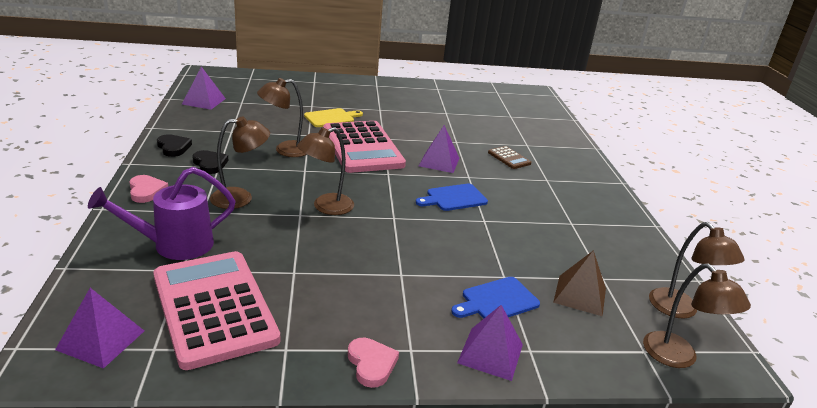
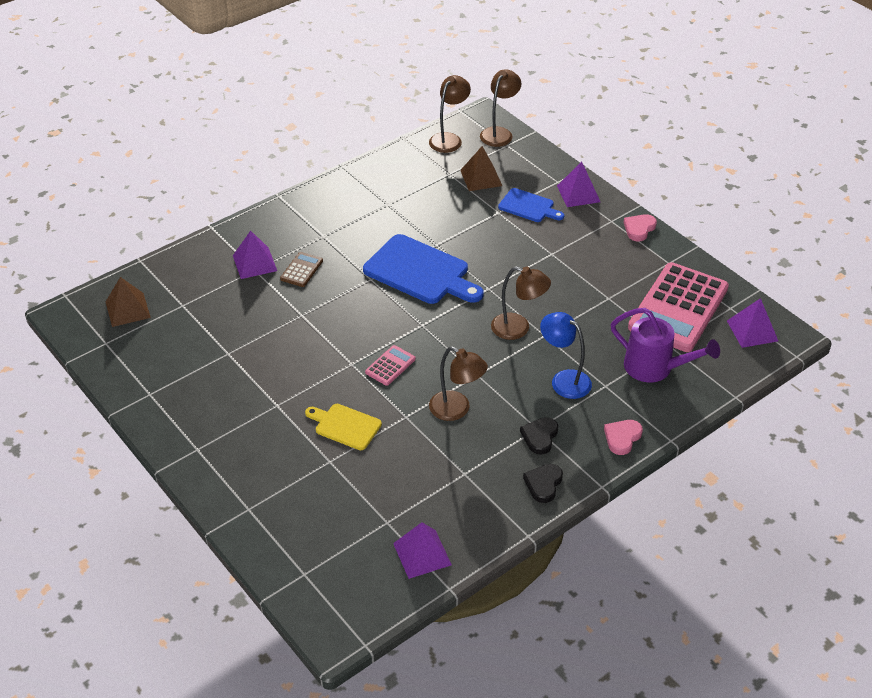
camera: 120 degrees left, 15 degrees up
brown lamp [210,116,270,209] -> blue lamp [540,312,592,399]
pink calculator [323,121,406,173] -> pink calculator [365,345,416,386], size x0.42
blue cutting board [416,184,488,211] -> blue cutting board [363,234,484,304], size x1.79
purple pyramid [419,125,459,173] -> purple pyramid moved to [233,230,277,279]
none -> brown pyramid [106,277,151,327]

